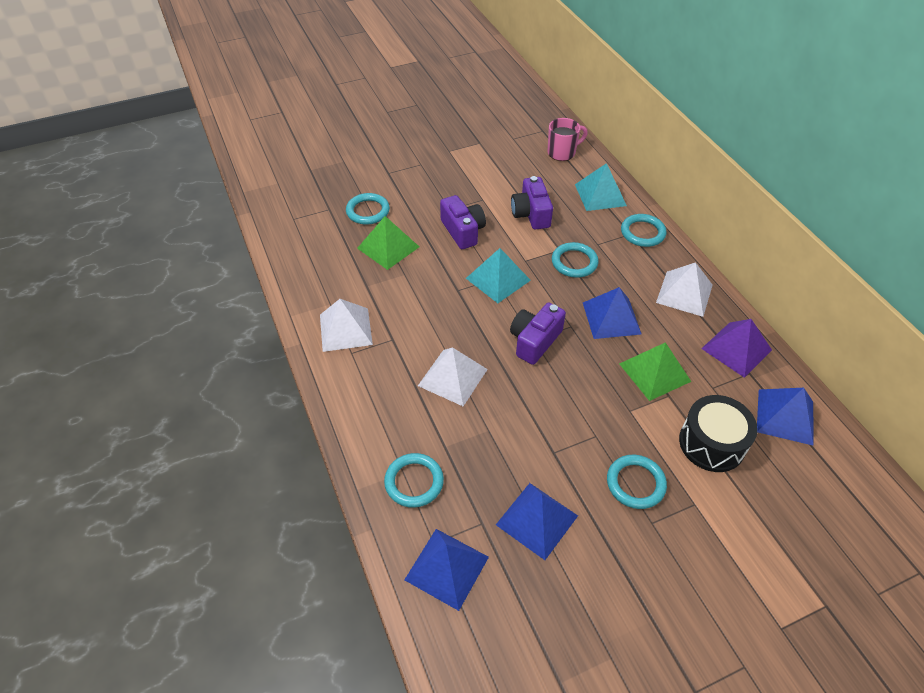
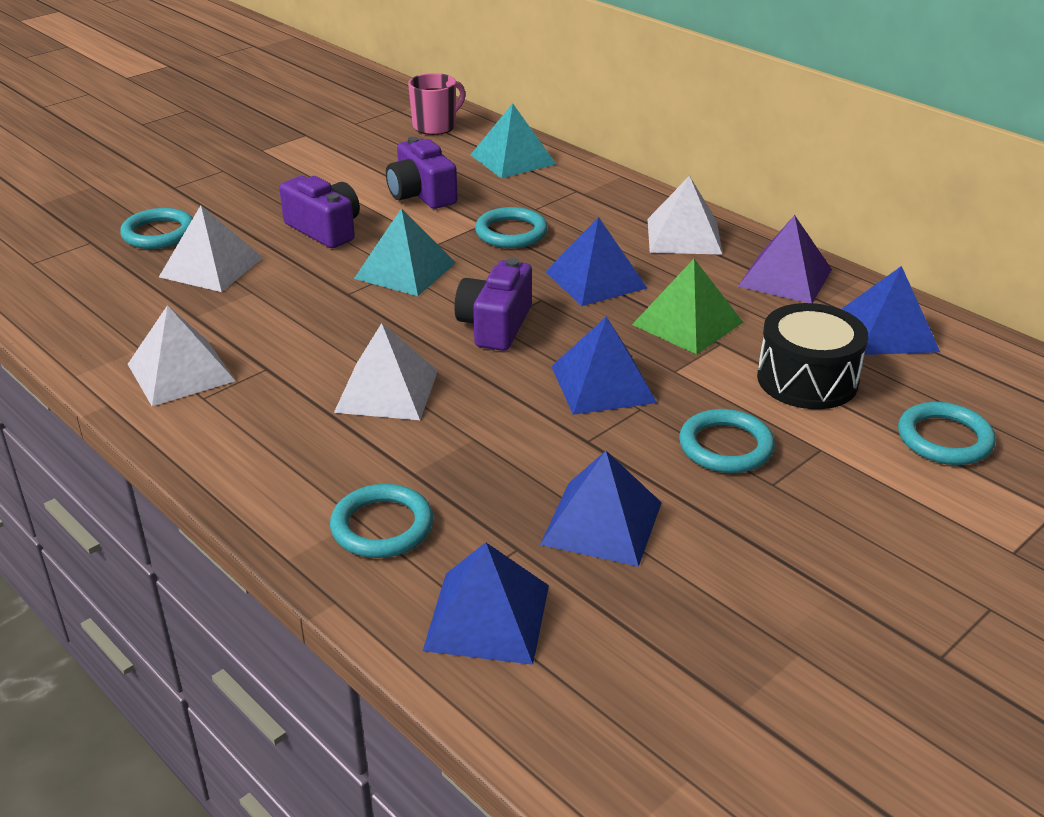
camera: 20 degrees left, 15 degrees down
green pyramid [357,216,419,270] -> white pyramid [159,205,263,292]
turquoise ring [621,214,667,247] -> turquoise ring moved to [898,402,996,465]
none -> blue pyramid [551,316,657,415]

